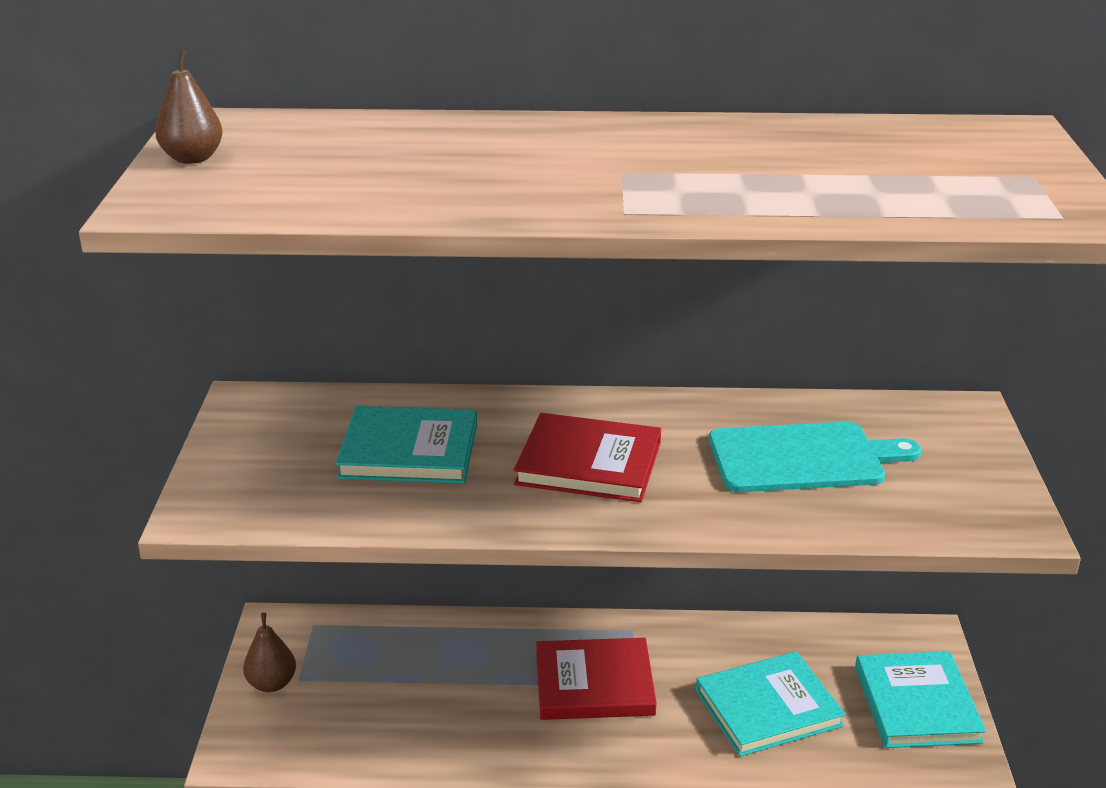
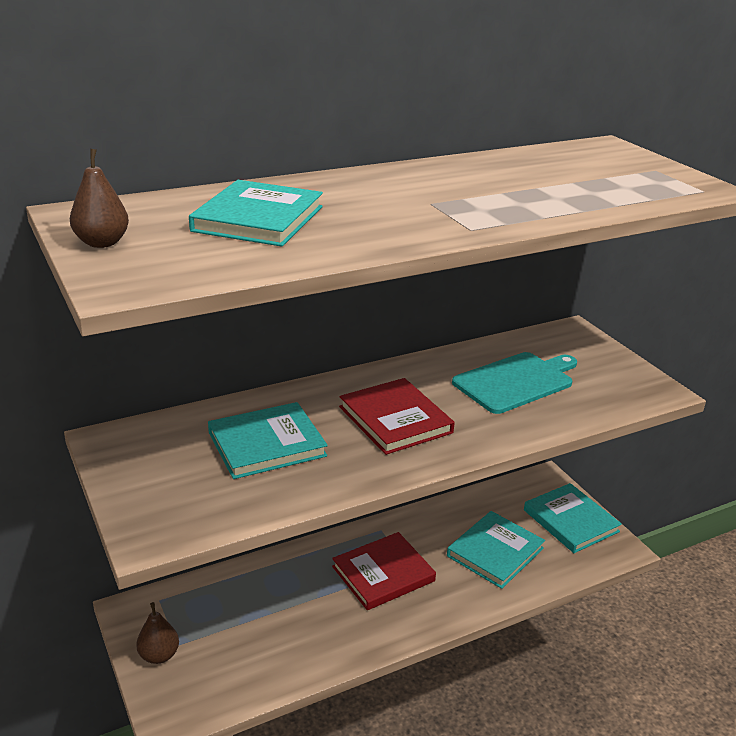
camera: 30 degrees left, 0 degrees up
red book [514,413,661,502] -> red book turned 75 degrees clockwise [339,378,455,455]
none -> turquoise book [189,180,323,247]

